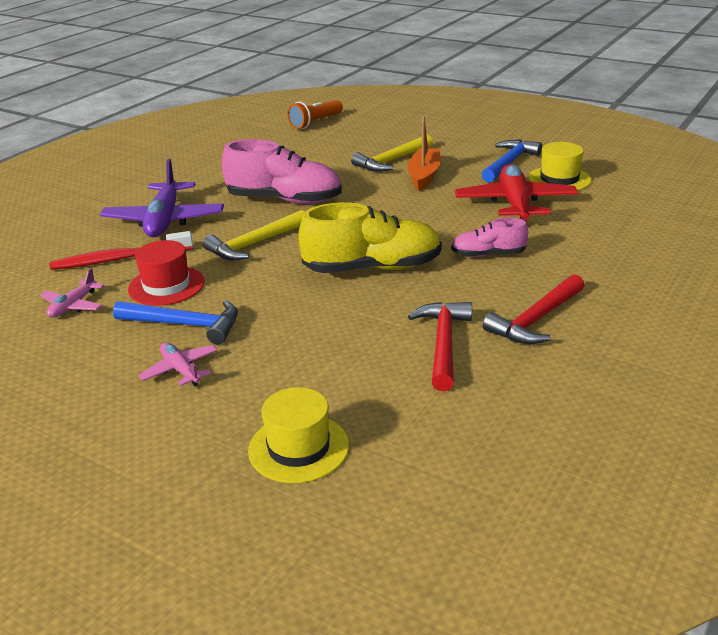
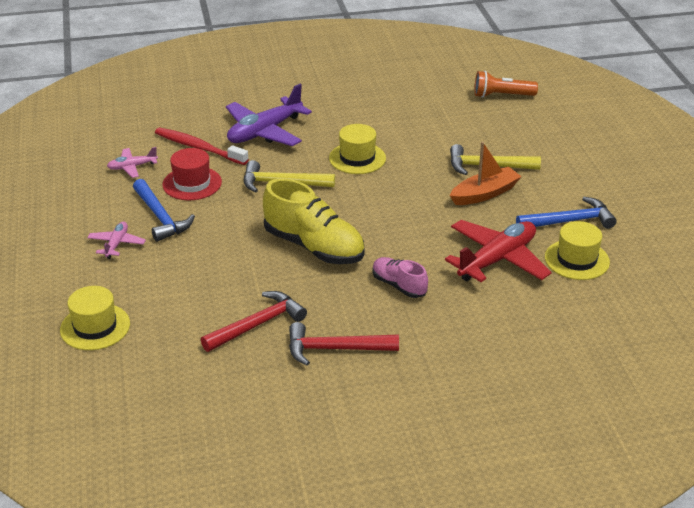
camera: 45 degrees right, 5 degrees up
pink shoe [222,139,342,204] -> yellow hat [329,124,386,174]

